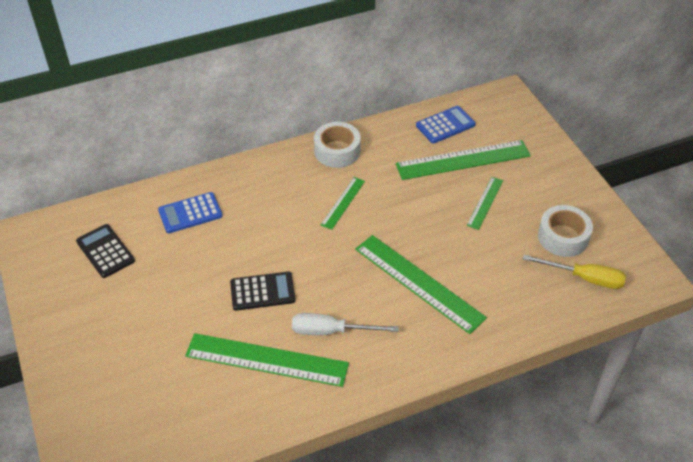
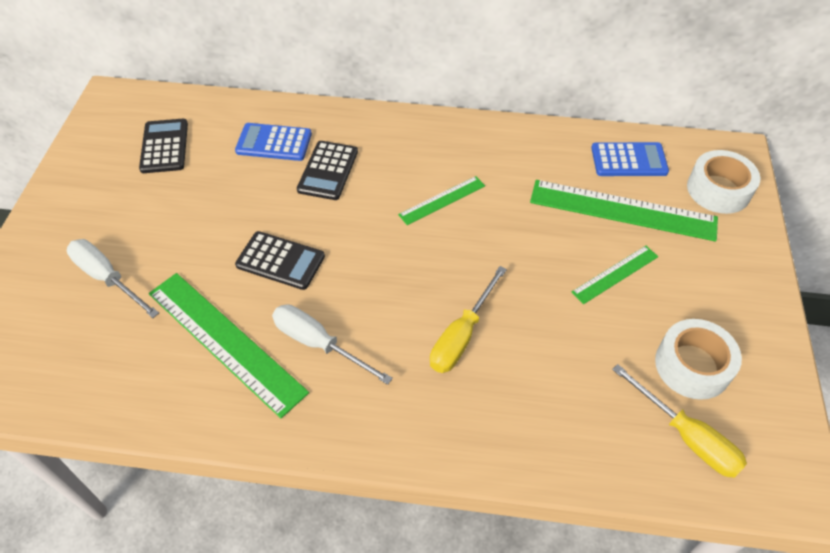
camera: 30 degrees right, 5 degrees up
white tape [314,122,361,168] -> white tape moved to [687,150,761,214]
green ruler [355,235,487,334] -> yellow screwdriver [430,266,507,373]
none -> white screwdriver [67,239,159,318]
none -> black calculator [297,141,358,200]

